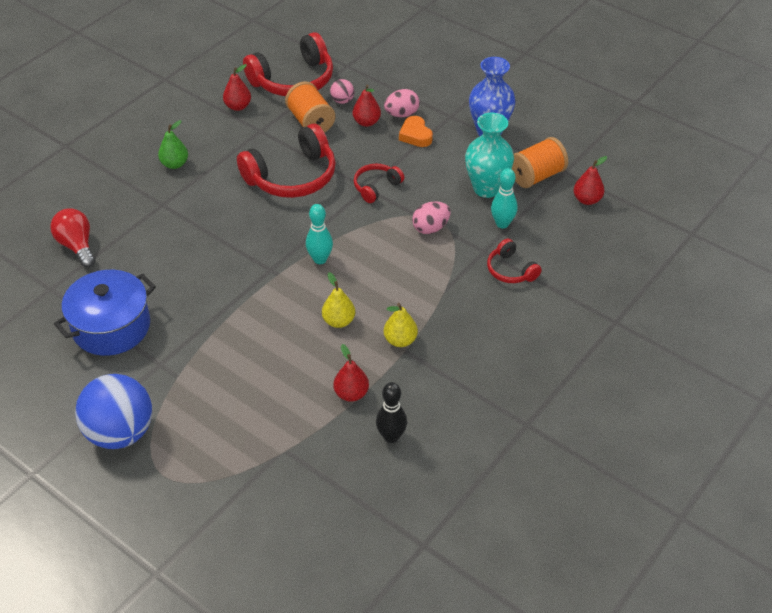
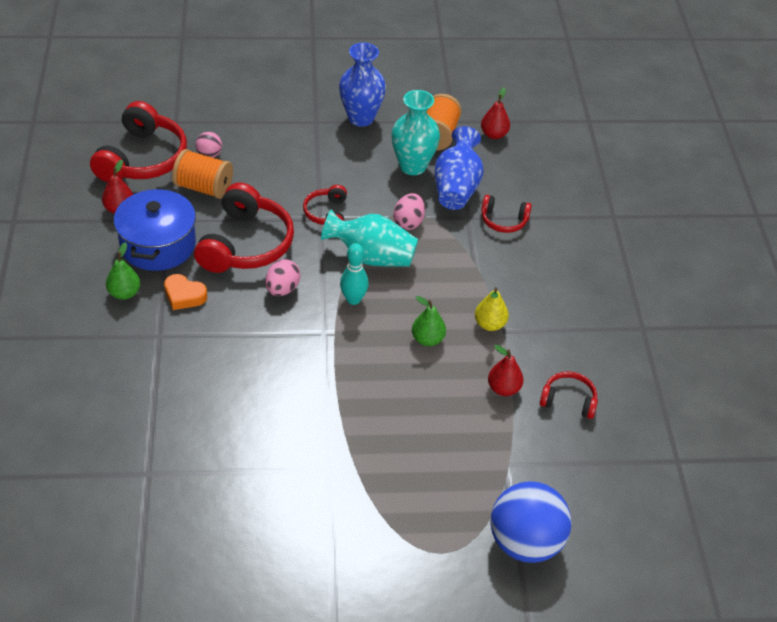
camera: 45 degrees left, 0 degrees up
red light bulb [50,208,95,267] -> none
blue pot [54,270,156,356] -> blue pot moved to [114,187,196,271]
blue ball [75,374,152,449] -> blue ball moved to [491,481,572,563]
yellow pear [322,272,355,328] -> green pear [412,296,446,346]
red pear [352,85,381,127] -> none
black bowling pin [376,382,407,443] -> red headphones [540,371,598,419]
pink egg [384,89,419,117] -> pink egg moved to [265,259,300,296]
orange heart [399,116,433,147] -> orange heart moved to [164,274,207,310]
turquoise bowling pin [491,168,518,228] -> blue vase [435,126,484,210]
none -> turquoise vase [321,210,418,267]

